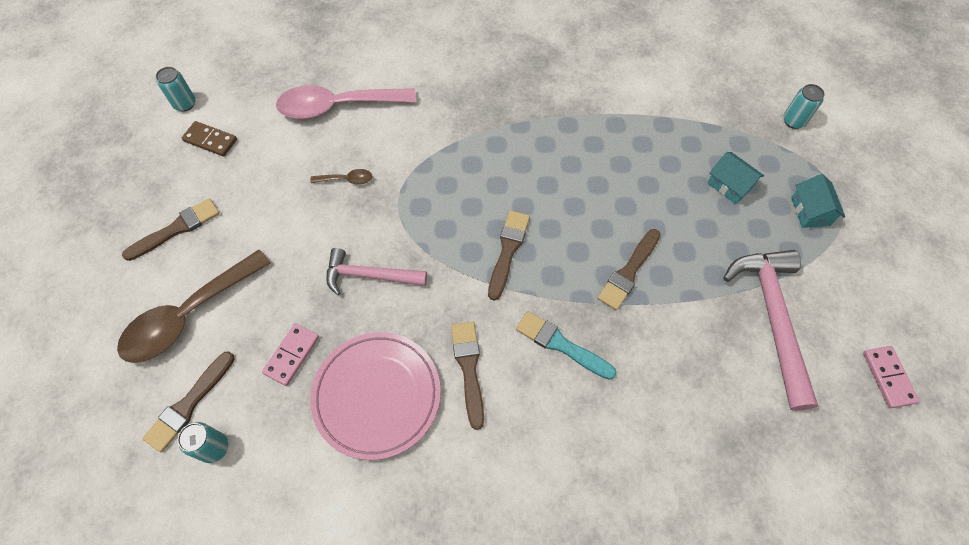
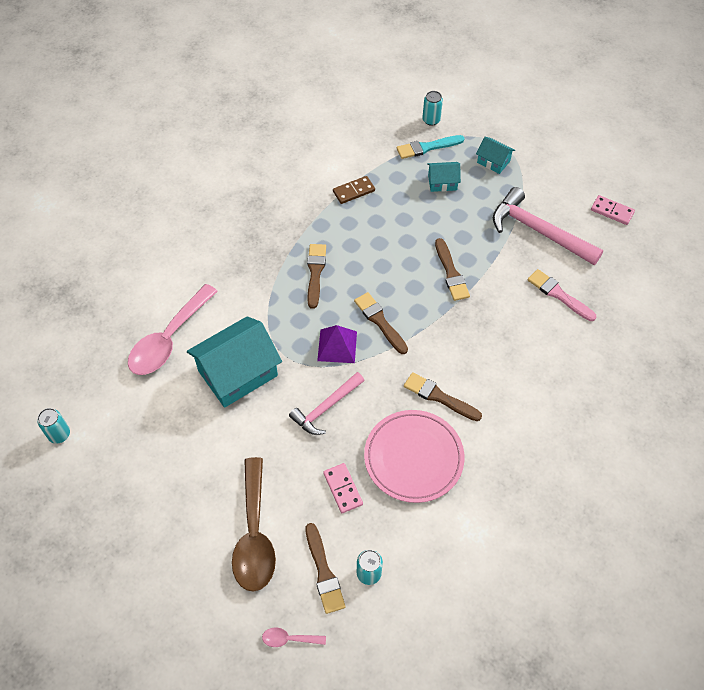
camera: 50 degrees left, 5 degrees down
brown brush [122,198,220,261] -> brown brush moved to [307,244,326,309]
brown domino [182,121,237,157] -> brown domino moved to [333,176,375,204]
brown spoon [310,169,373,185] -> turquoise house [187,316,282,408]
turquoise brush [516,311,617,380] -> turquoise brush moved to [397,135,465,159]
none -> pink spoon [262,627,326,647]
none -> purple pyramid [317,325,357,363]
none -> pink brush [527,269,596,321]

